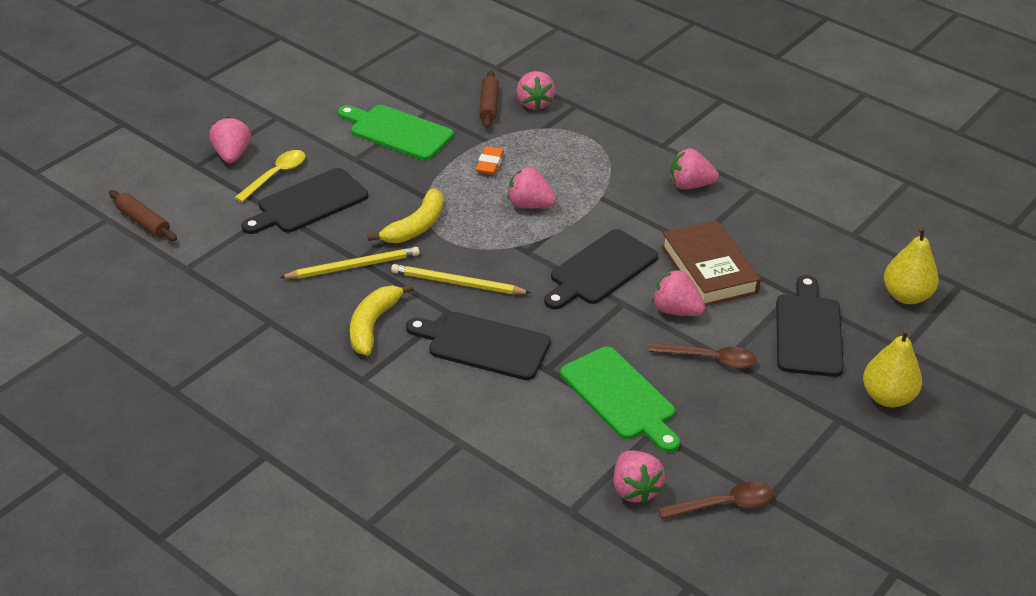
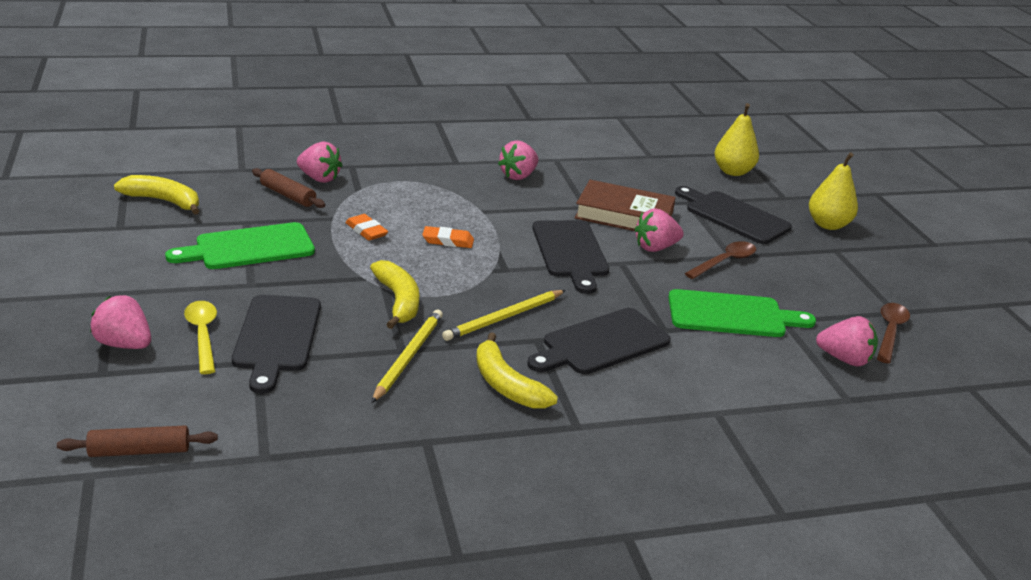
camera: 55 degrees left, 10 degrees down
pink strawberry [507,167,556,209] -> orange eraser [422,226,474,248]
none -> yellow banana [114,175,199,215]

